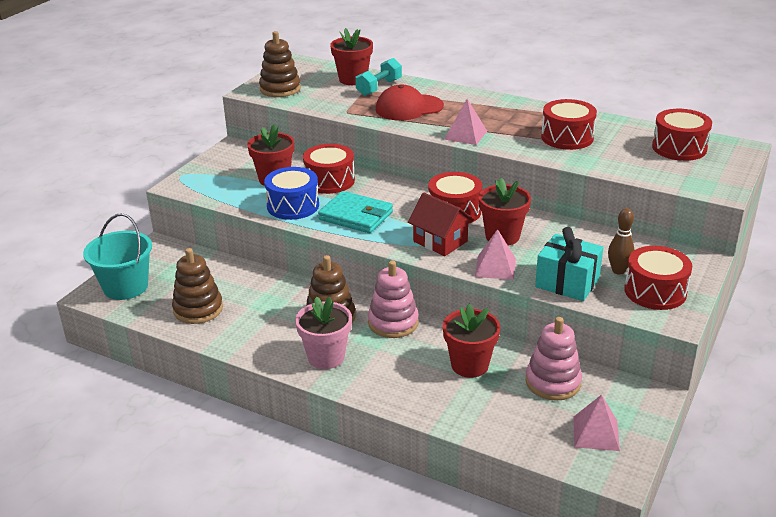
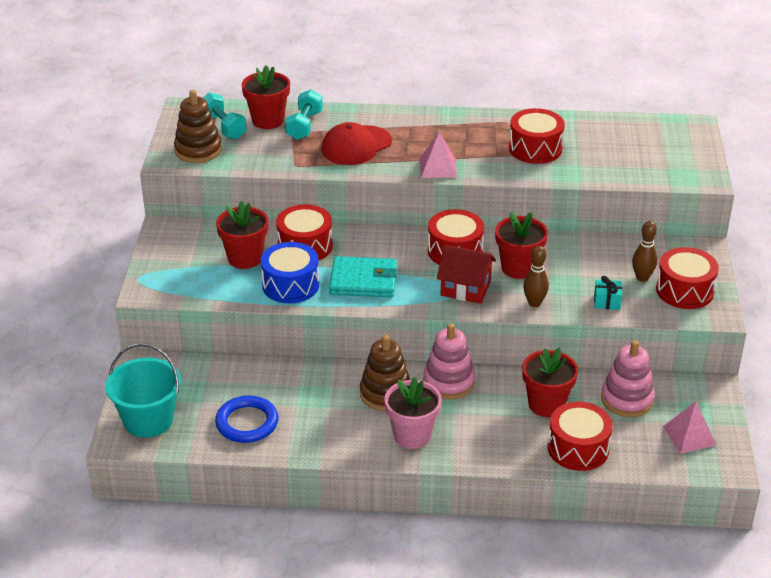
camera: 25 degrees left, 5 degrees up
brown stacking toy [172,248,223,324] -> blue ring [215,396,279,443]
pink pyramid [475,229,516,280] -> brown bowling pin [523,245,549,307]
turquoise gift [535,227,603,301] -> turquoise gift [594,276,622,310], size x0.51
red drum [652,109,712,161] -> red drum moved to [547,402,613,471]
none -> turquoise dumbbell [203,93,247,139]

